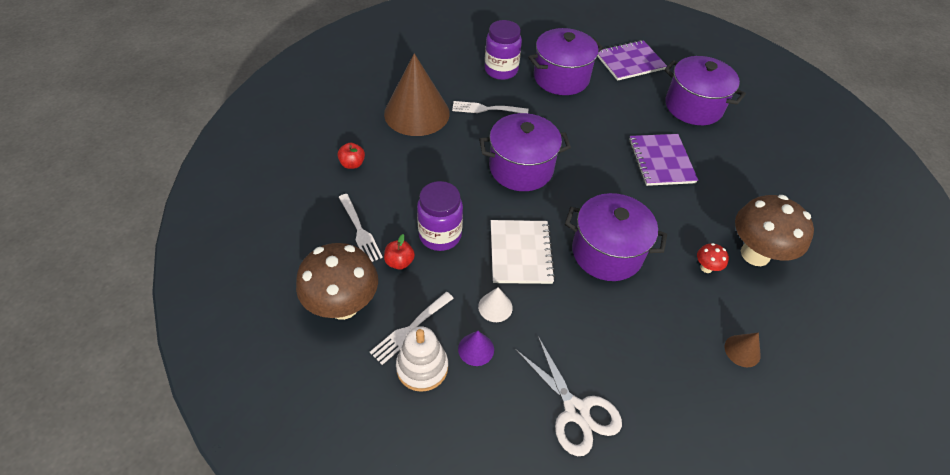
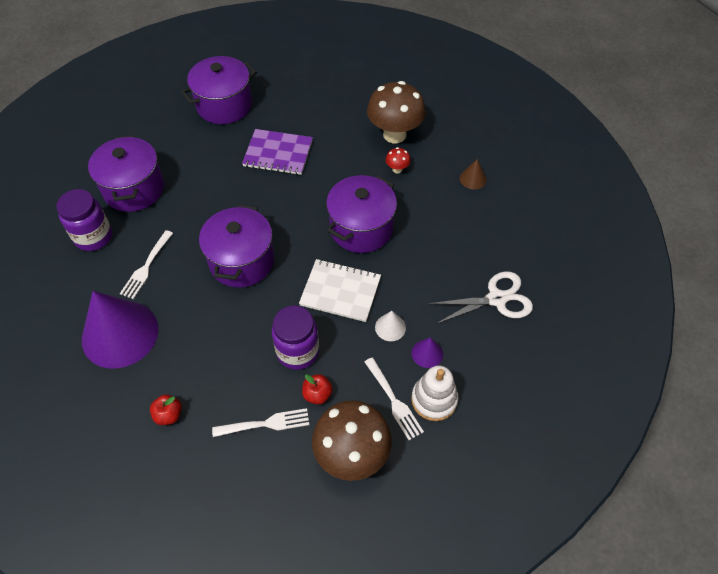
camera: 70 degrees left, 5 degrees up
brown cone [384,53,450,136] -> purple cone [82,291,158,369]
purple notebook [597,40,667,81] -> none

